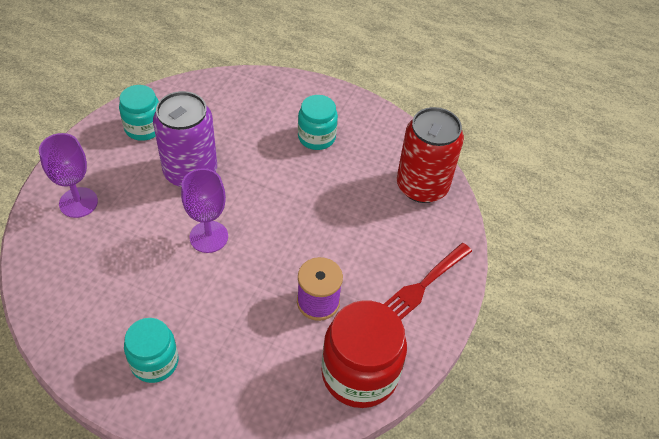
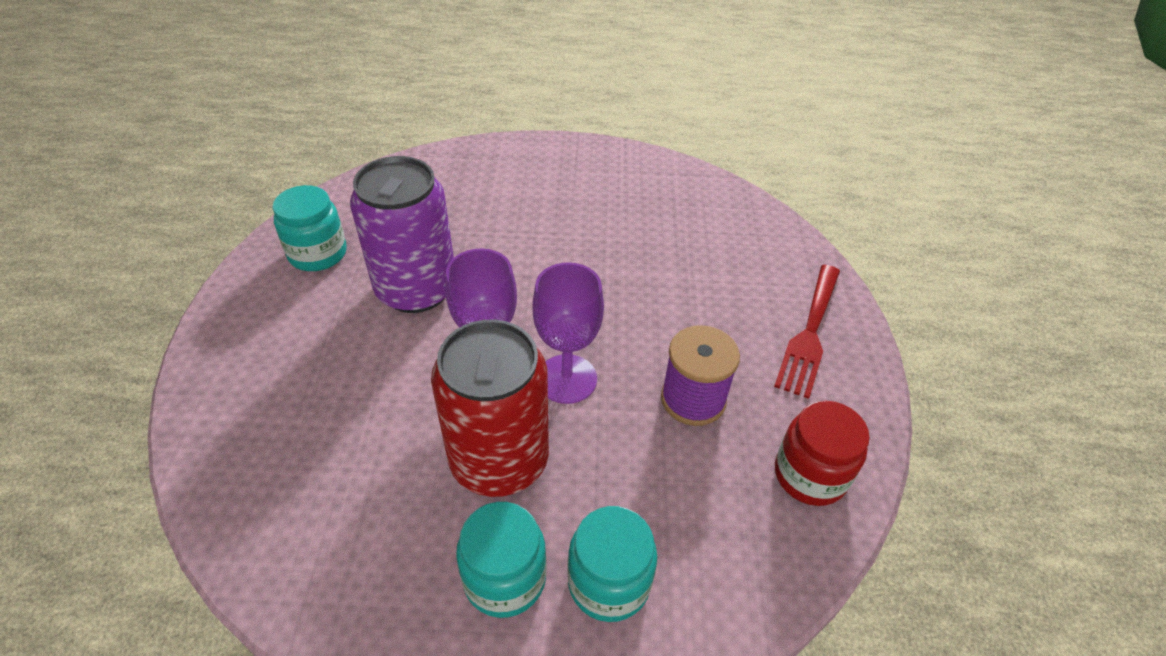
camera: 20 degrees left, 5 degrees down
purple goblet [39,133,98,218] -> purple goblet moved to [532,262,604,404]
turquoise jar [298,95,338,150] -> turquoise jar moved to [568,506,657,622]
red jar [321,300,407,408] -> red jar [775,401,870,506], size x0.61
red can [397,107,464,203] -> red can moved to [431,320,549,497]

